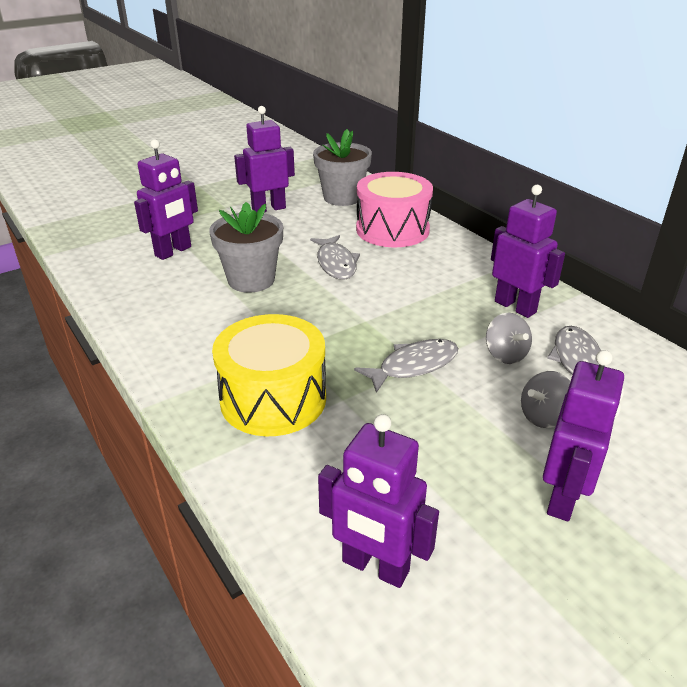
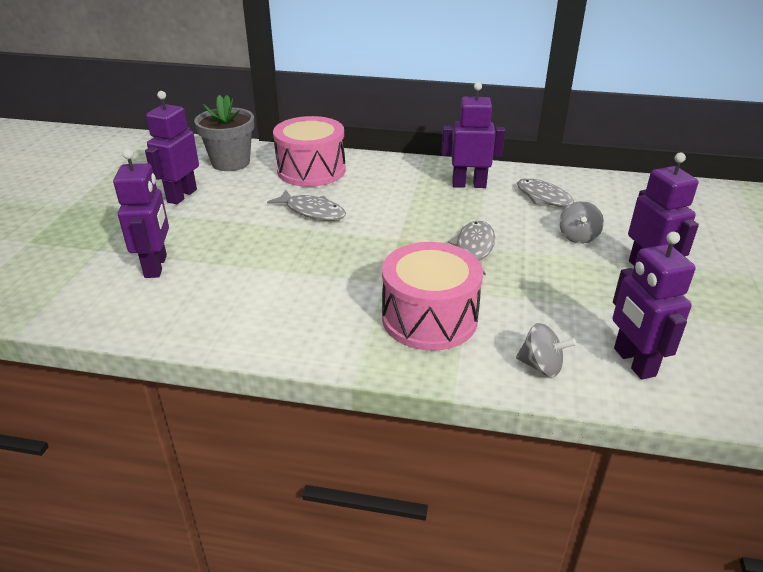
camera: 45 degrees left, 0 degrees up
grey flower pot [209,202,283,293] -> none
yellow drum [212,314,326,437] -> pink drum [382,242,483,351]
purple robot [318,414,439,588] -> purple robot turned 90 degrees clockwise [613,232,696,380]
grey spinning top [486,313,532,364] -> grey spinning top moved to [516,323,577,377]

